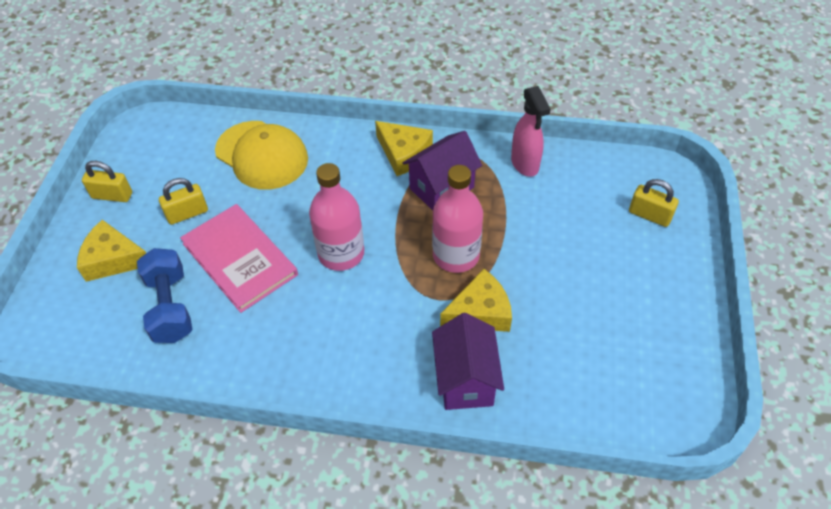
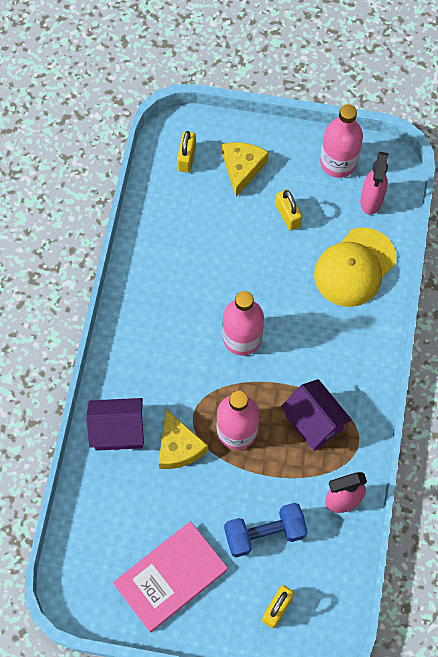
camera: 90 degrees right, 15 degrees up
yellow padlock [82,161,132,202] -> yellow padlock moved to [177,131,196,173]
blue dumbbell [137,248,192,343] -> blue dumbbell moved to [224,503,307,557]
pink book [180,204,298,313] -> pink book moved to [113,521,228,632]
yellow cheese [375,121,433,176] -> none
none -> pink bottle [320,104,363,178]
none -> pink spray bottle [360,152,389,215]

